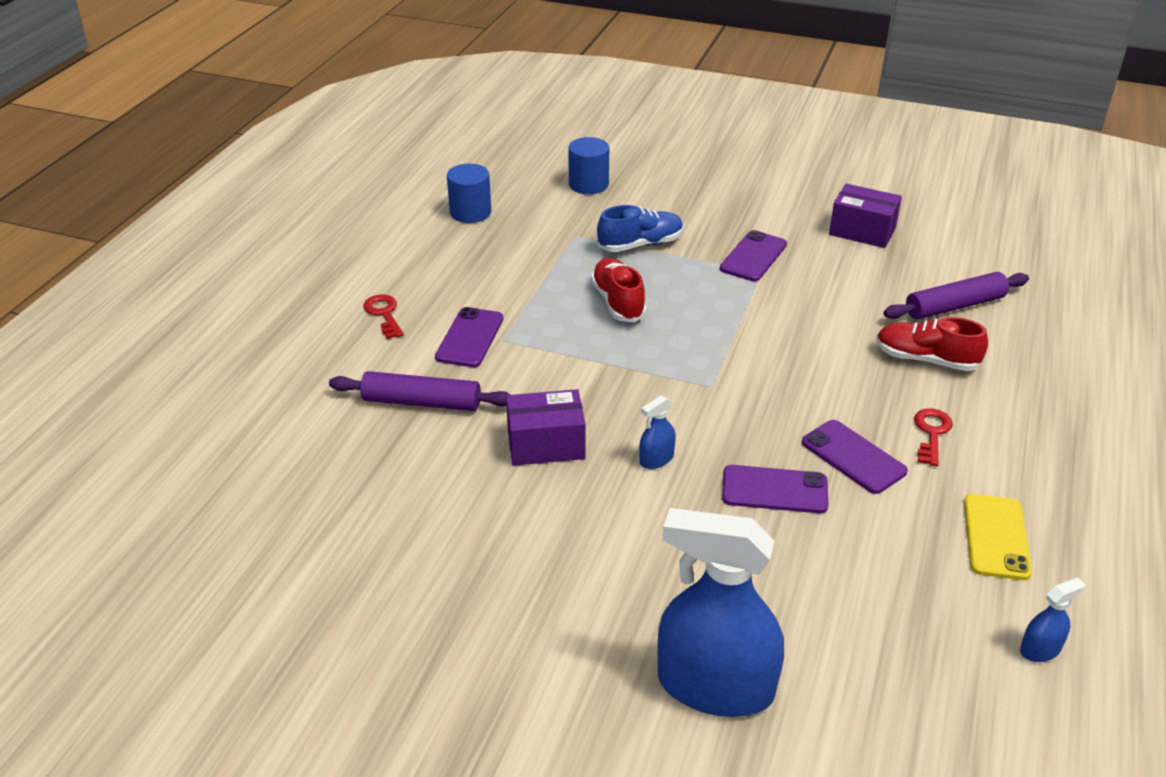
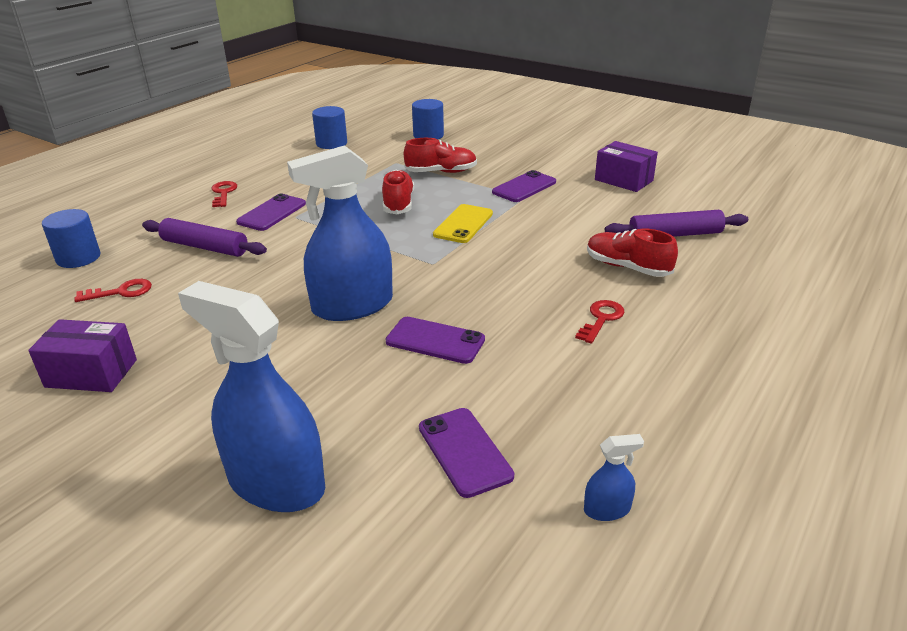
camera: 15 degrees right, 5 degrees down
purple box [506,389,586,466] -> purple box moved to [28,319,137,392]
blue shoe [597,205,683,252] -> red shoe [404,138,477,173]
blue spray bottle [639,395,676,469] -> blue spray bottle [287,145,393,321], size x2.43
purple phone [802,420,908,494] -> purple phone moved to [419,408,514,498]
yellow phone [964,494,1032,580] -> yellow phone moved to [433,204,493,243]
none -> blue cylinder [42,209,101,268]
none -> red key [74,279,152,302]

